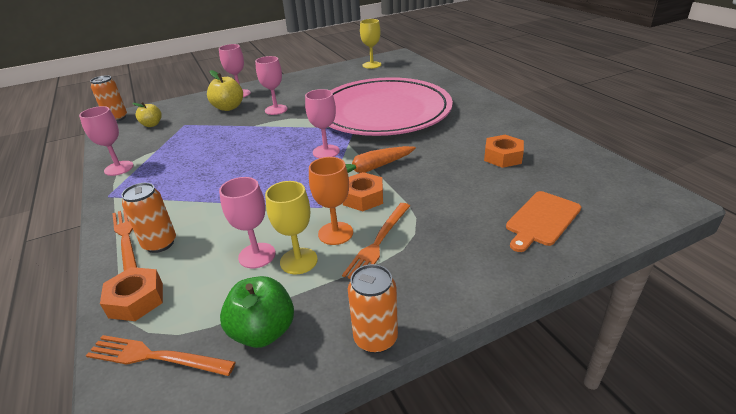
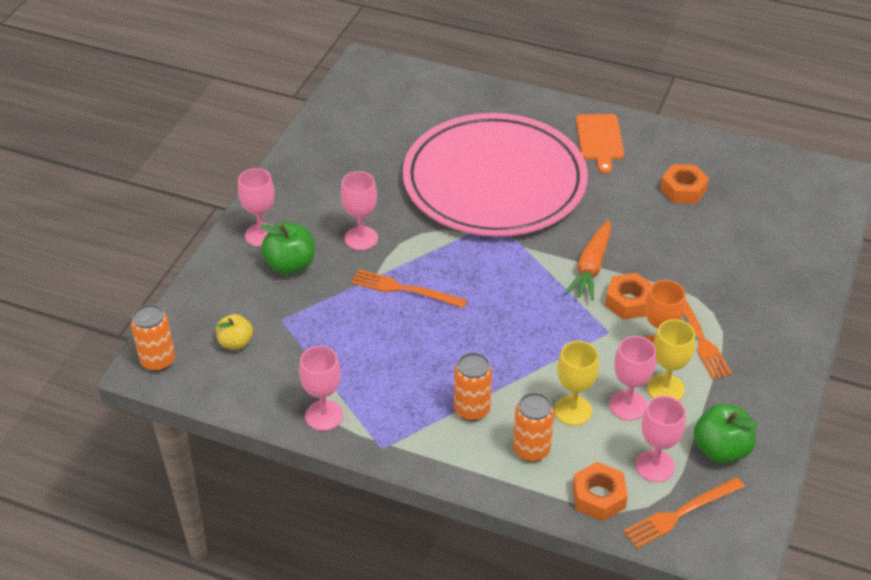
camera: 45 degrees left, 10 degrees up
orange fork [112,210,137,271] -> orange fork moved to [351,269,467,308]
yellow apple [207,70,243,111] -> green apple [260,222,315,275]
pink goblet [305,89,340,158] -> pink goblet moved to [635,396,686,482]
orange can [348,264,398,353] -> orange can moved to [454,352,492,421]
yellow goblet [360,19,381,69] -> yellow goblet moved to [554,341,599,426]
orange cutting board [506,191,581,252] -> orange cutting board moved to [576,114,624,174]

